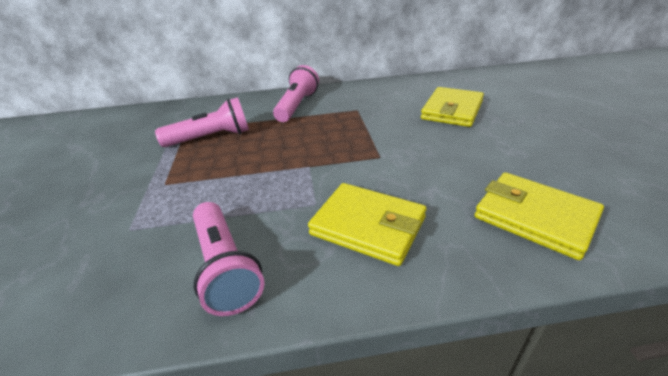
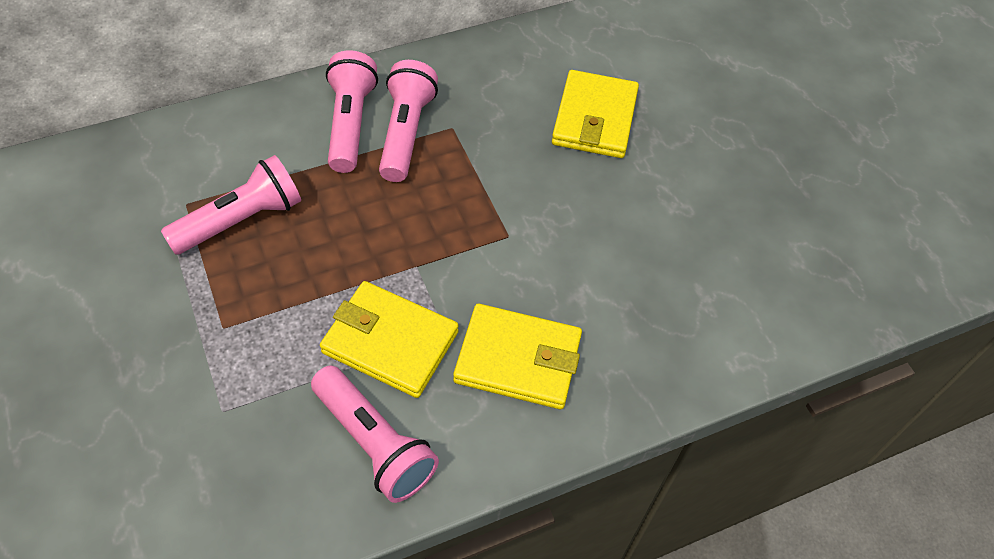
camera: 20 degrees left, 20 degrees up
yellow wallet [475,172,604,260] -> yellow wallet moved to [320,281,459,398]
none -> pink flashlight [379,60,438,182]

